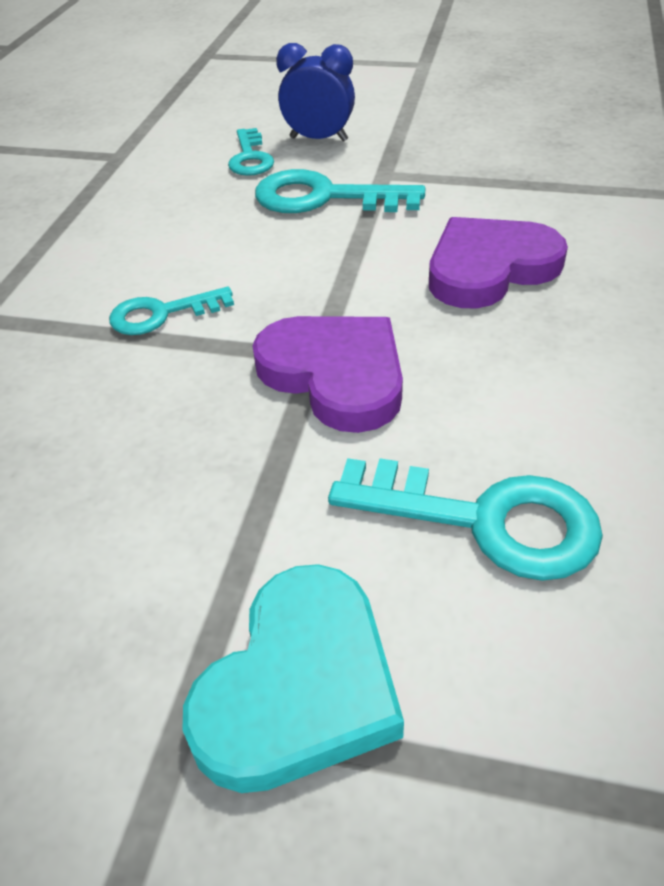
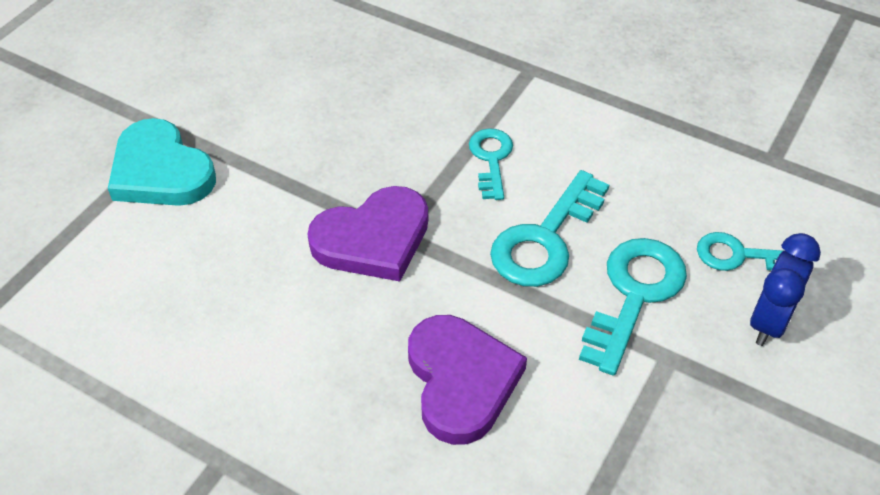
camera: 105 degrees right, 5 degrees up
turquoise key [328,458,603,581] -> turquoise key moved to [490,170,609,287]

